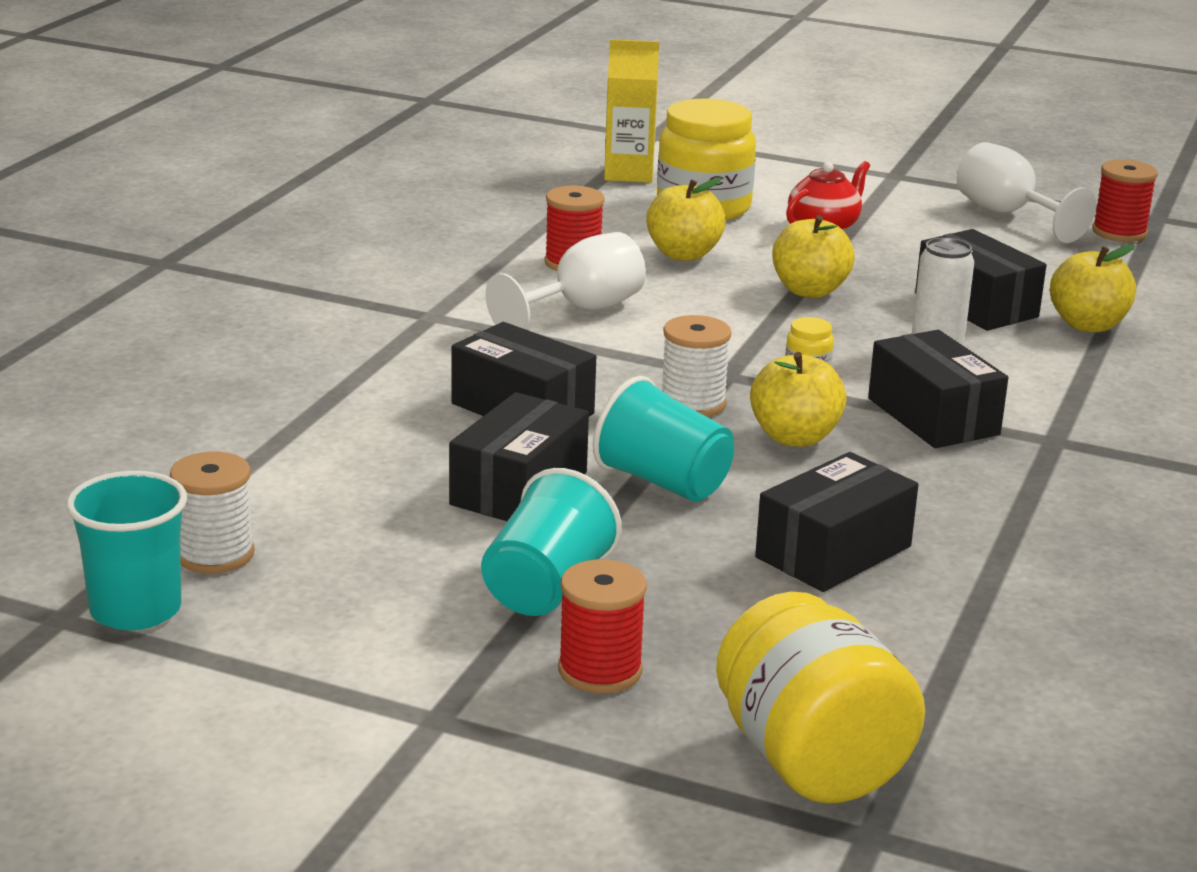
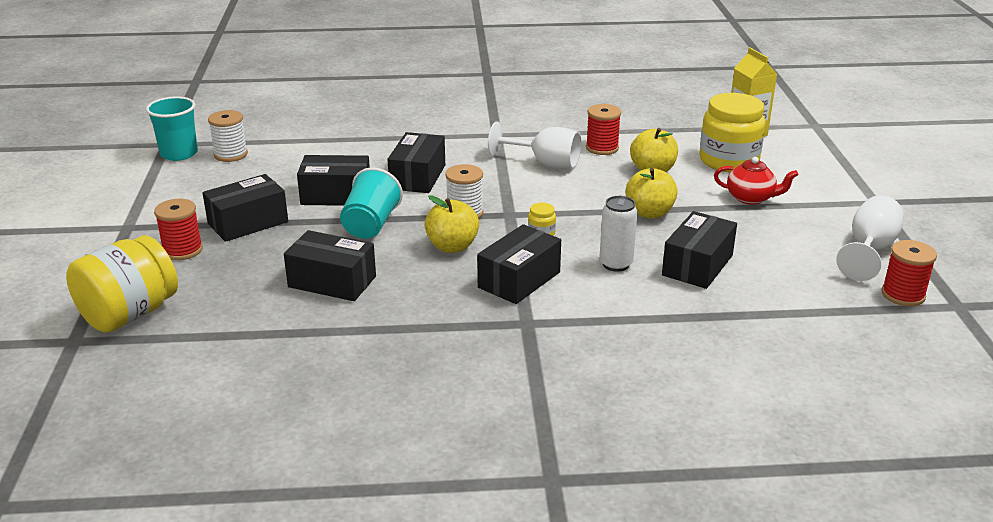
camera: 65 degrees right, 5 degrees up
turquoise cup [481,468,622,616] -> black box [202,174,288,242]
yellow apple [1050,245,1136,332] -> none

